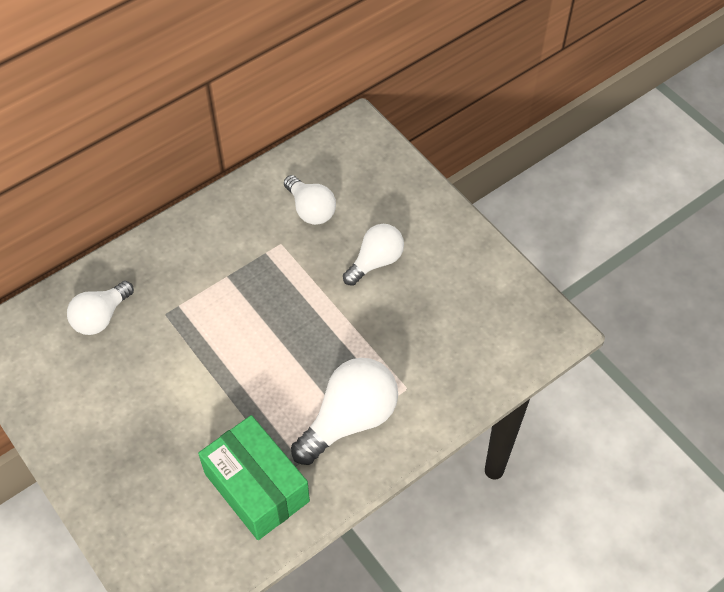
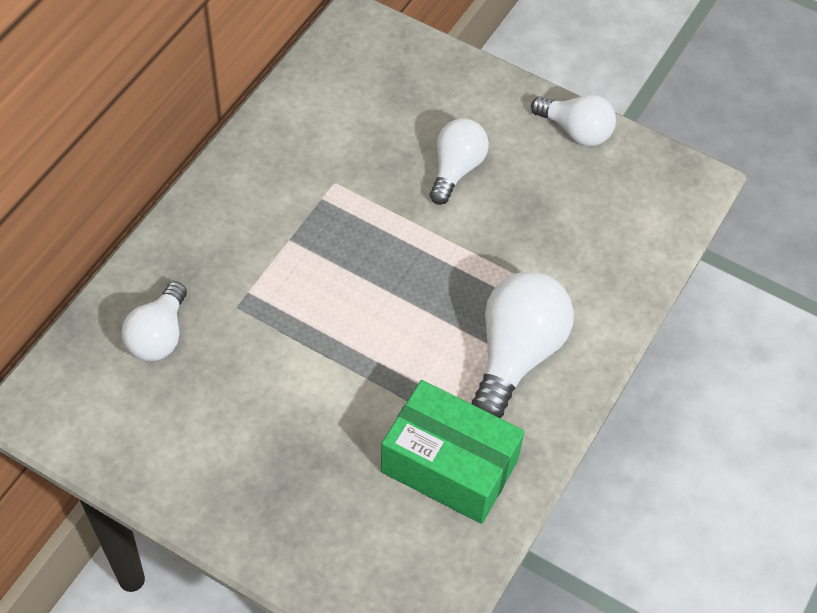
camera: 25 degrees left, 0 degrees up
white light bulb [284,175,336,225] -> white light bulb moved to [531,95,616,146]

